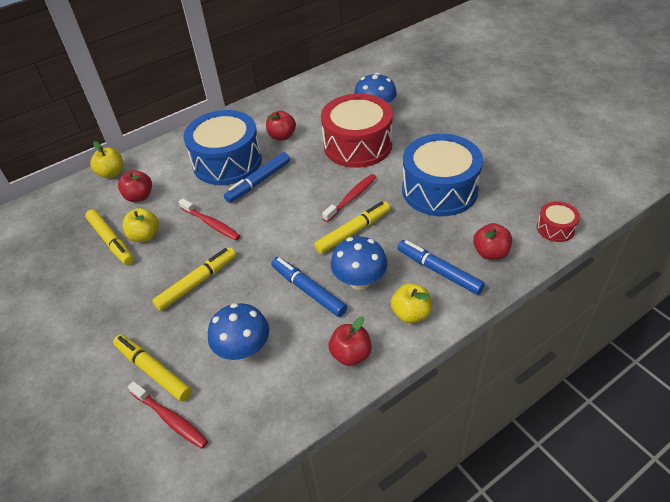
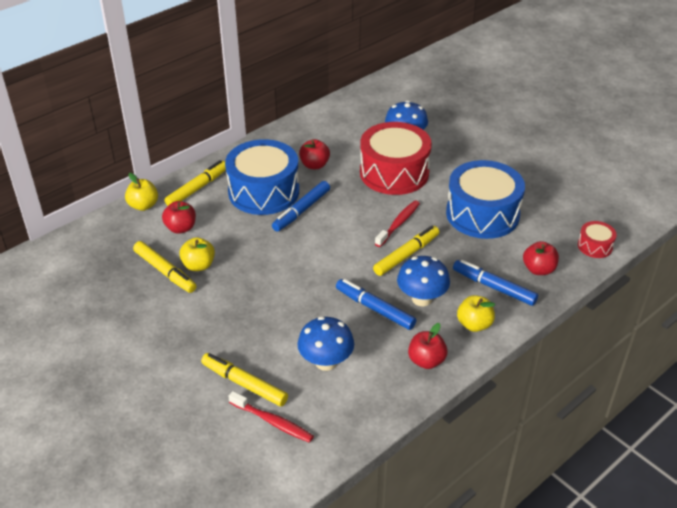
camera: 10 degrees left, 5 degrees down
yellow marker [152,247,236,311] -> yellow marker moved to [165,160,226,206]
red toothbrush [179,198,240,240] -> none

